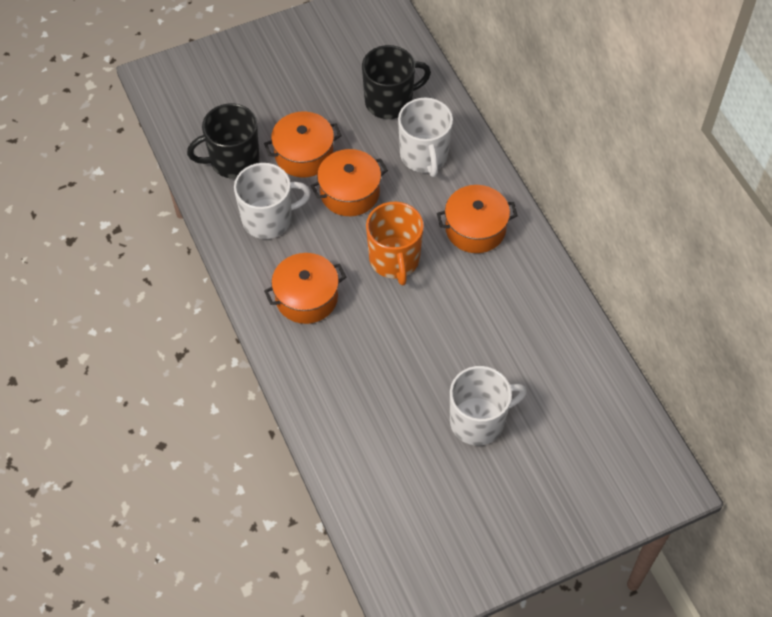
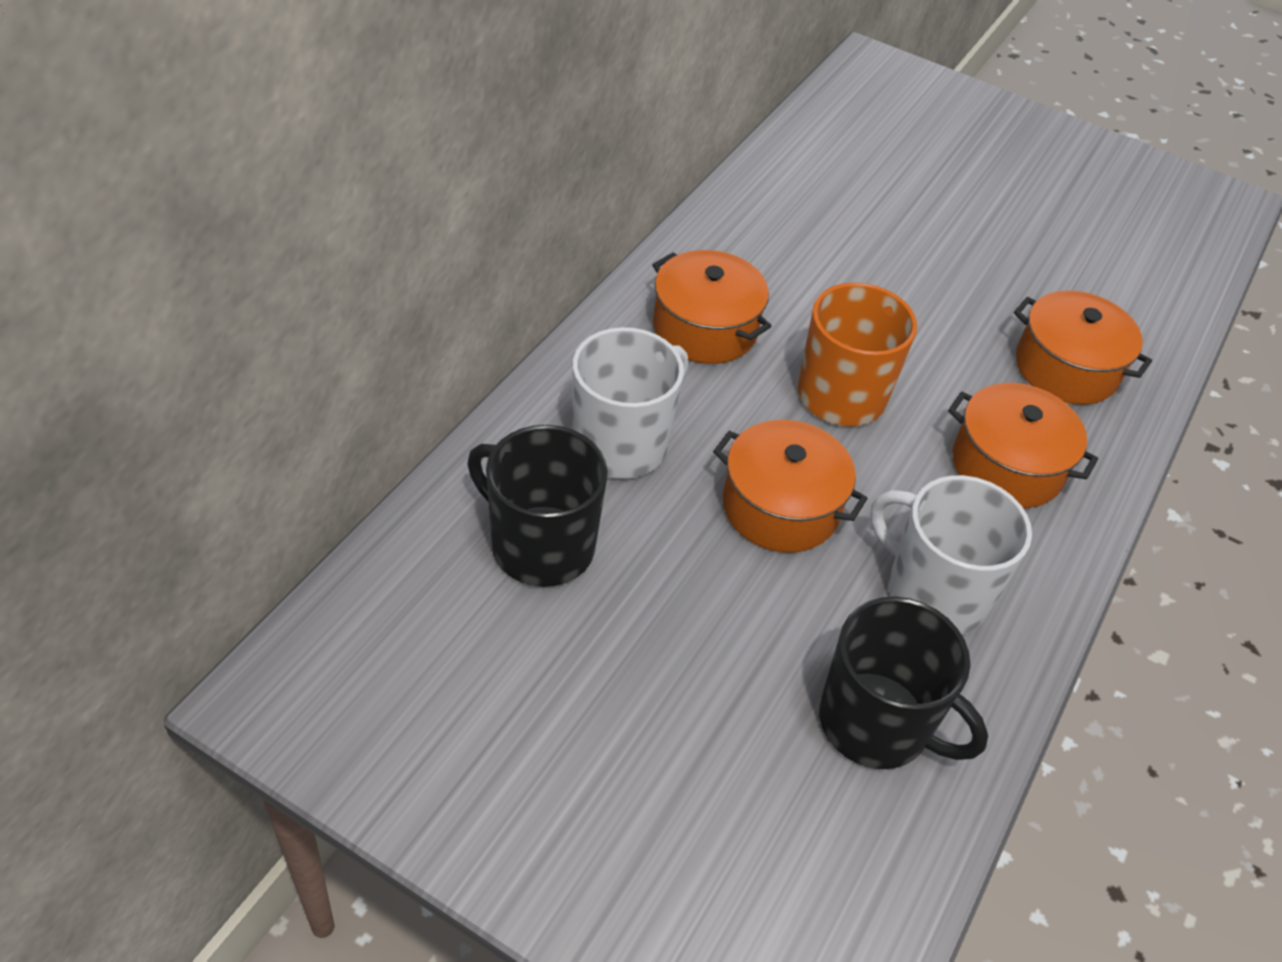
camera: 130 degrees left, 10 degrees down
orange pot [264,112,342,178] -> orange pot moved to [1014,291,1152,405]
white mug [450,366,527,446] -> none

